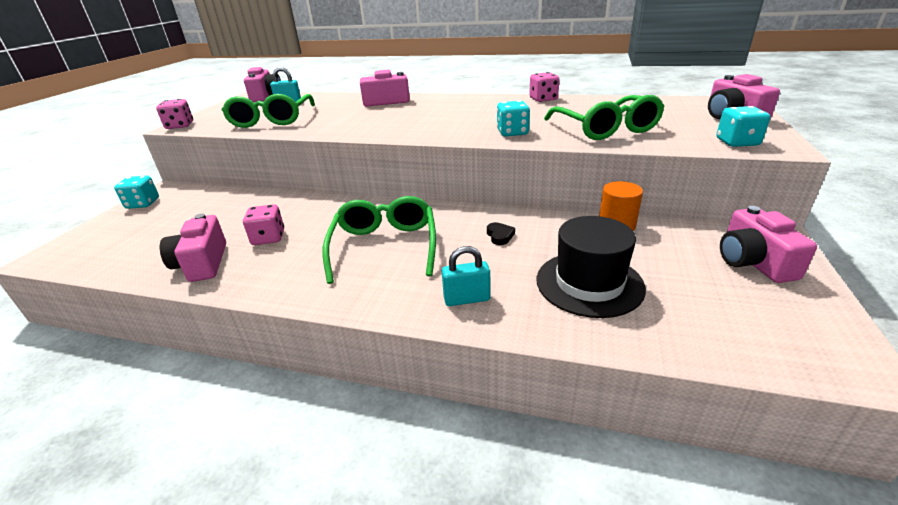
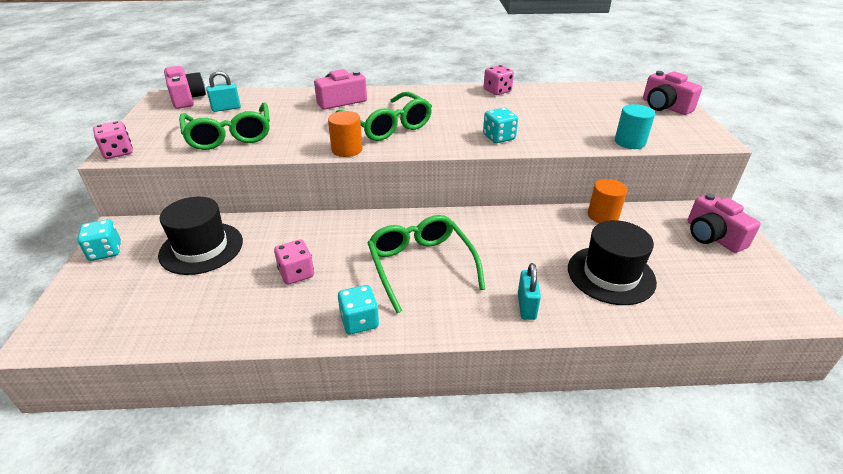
camera: 20 degrees left, 5 degrees up
pink camera [160,213,226,282] -> none
turquoise padlock [442,246,491,306] -> turquoise padlock turned 60 degrees counterclockwise [518,263,541,320]
black heart [487,222,515,245] -> none
green glasses [544,95,665,140] -> green glasses moved to [336,92,432,141]
turquoise dice [716,106,770,147] -> turquoise dice moved to [338,285,379,334]
none -> black hat [158,197,243,275]
none -> orange cylinder [328,111,363,157]
none -> turquoise cylinder [615,104,655,149]

